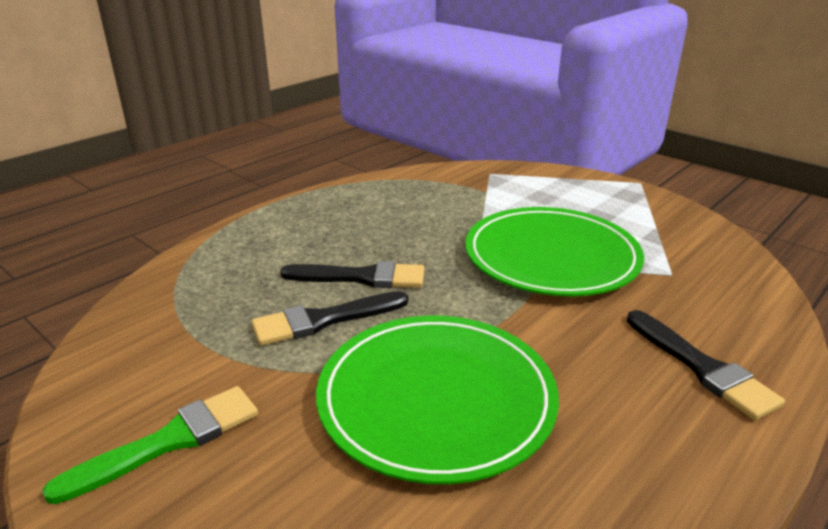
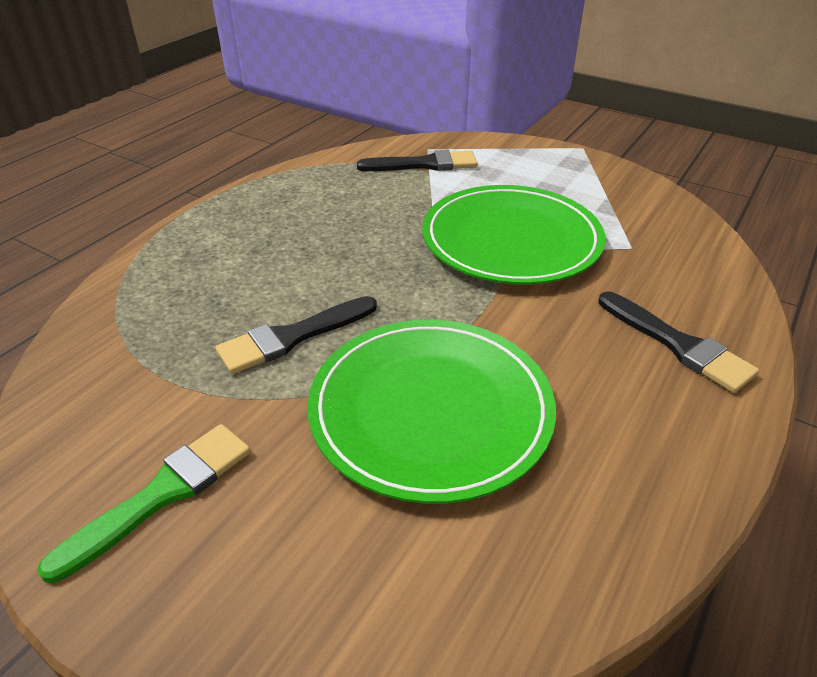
camera: 10 degrees left, 10 degrees up
black brush [280,261,424,288] -> black brush moved to [357,150,477,171]

